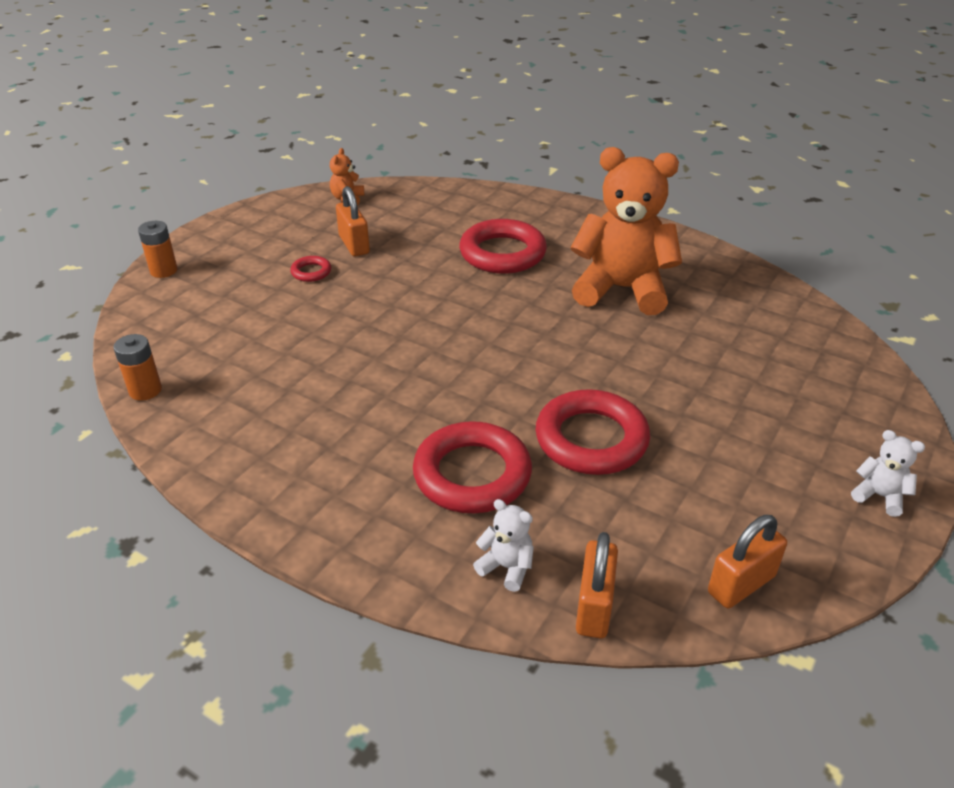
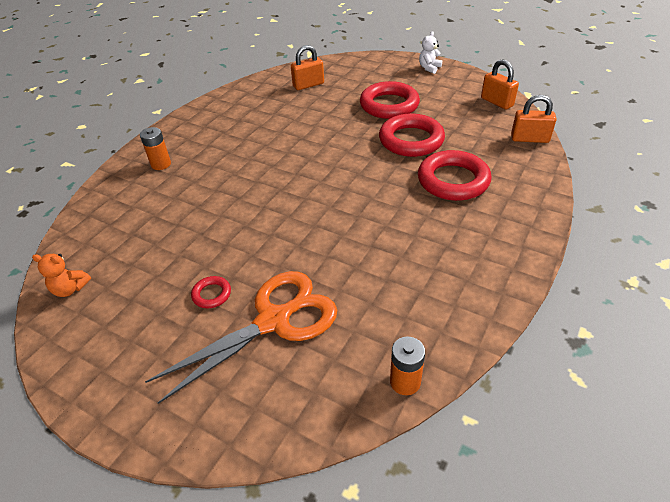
camera: 90 degrees left, 5 degrees up
orange battery [138,221,177,278] -> orange battery moved to [140,127,171,170]
orange padlock [336,186,370,256] -> orange padlock moved to [291,45,324,90]
red ring [459,219,547,274] -> red ring moved to [360,81,420,119]
white teddy bear [473,499,534,592] -> none
orange teddy bear [571,147,682,315] -> none
none -> orange scissors [145,271,337,404]

